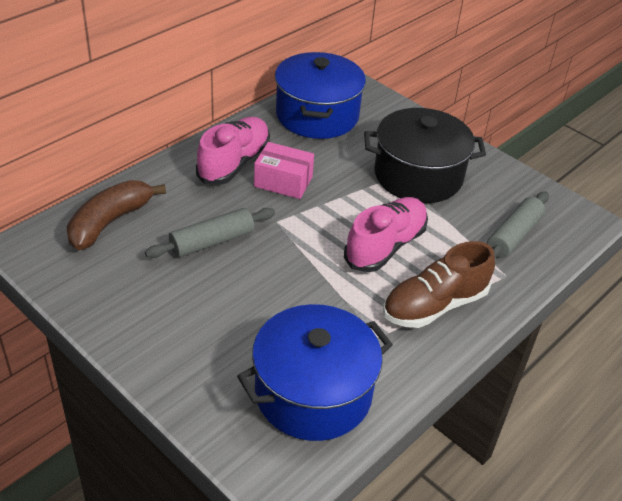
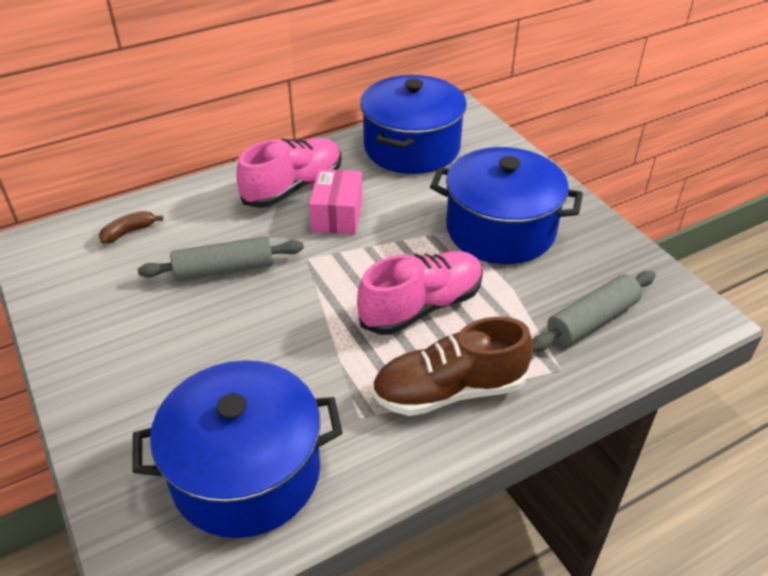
camera: 20 degrees right, 0 degrees up
brown banana [67,180,166,250] -> brown banana [99,211,163,244], size x0.49
pink box [254,142,314,199] -> pink box turned 60 degrees clockwise [309,169,362,235]
black pot [364,108,486,203] -> blue pot [430,147,583,264]

